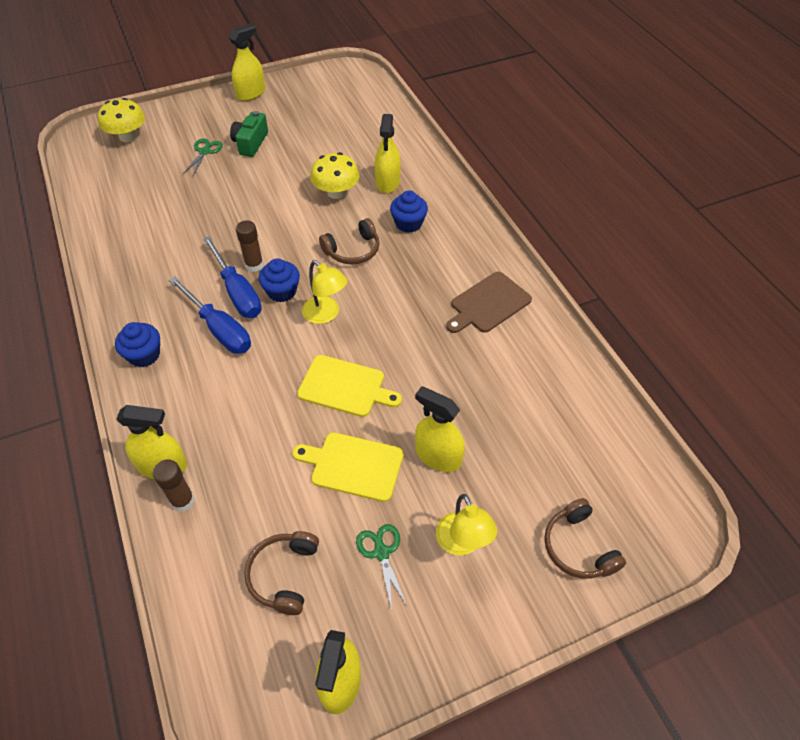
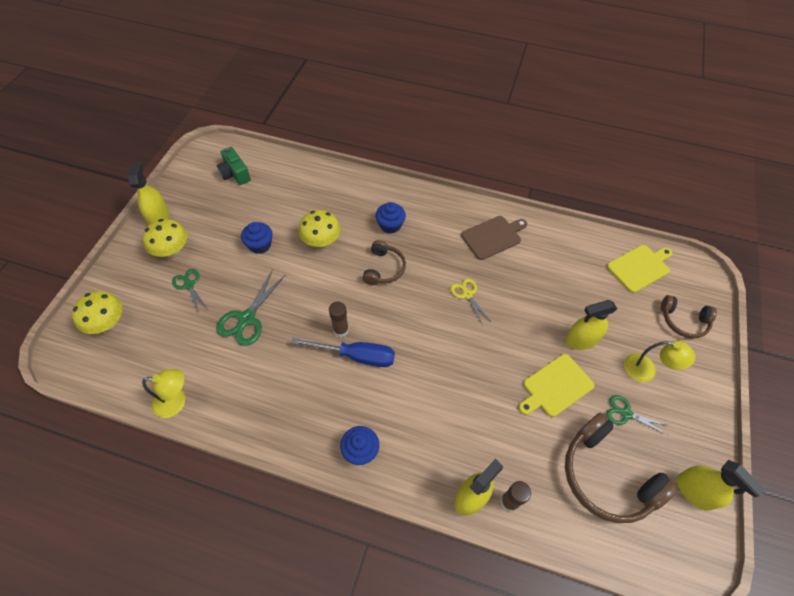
camera: 50 degrees left, 5 degrees up
blue screwdriver [169,277,251,354] -> none
green camera [230,111,268,157] -> green camera moved to [217,147,251,185]
brown headphones [244,531,319,615] -> brown headphones [565,412,678,523], size x1.72
blue cupcake [258,259,300,302] -> blue cupcake moved to [241,222,273,254]
yellow cutting board [297,355,402,417] -> yellow cutting board moved to [607,245,672,293]
yellow lamp [302,260,348,324] -> yellow lamp moved to [142,369,185,418]
yellow spray bottle [375,114,401,193] -> none
brown cutting board [446,272,532,333] -> brown cutting board turned 120 degrees counterclockwise [461,216,527,260]
none -> yellow mushroom [143,219,187,257]
none -> green scissors [216,269,286,346]
none -> yellow scissors [450,278,490,324]

